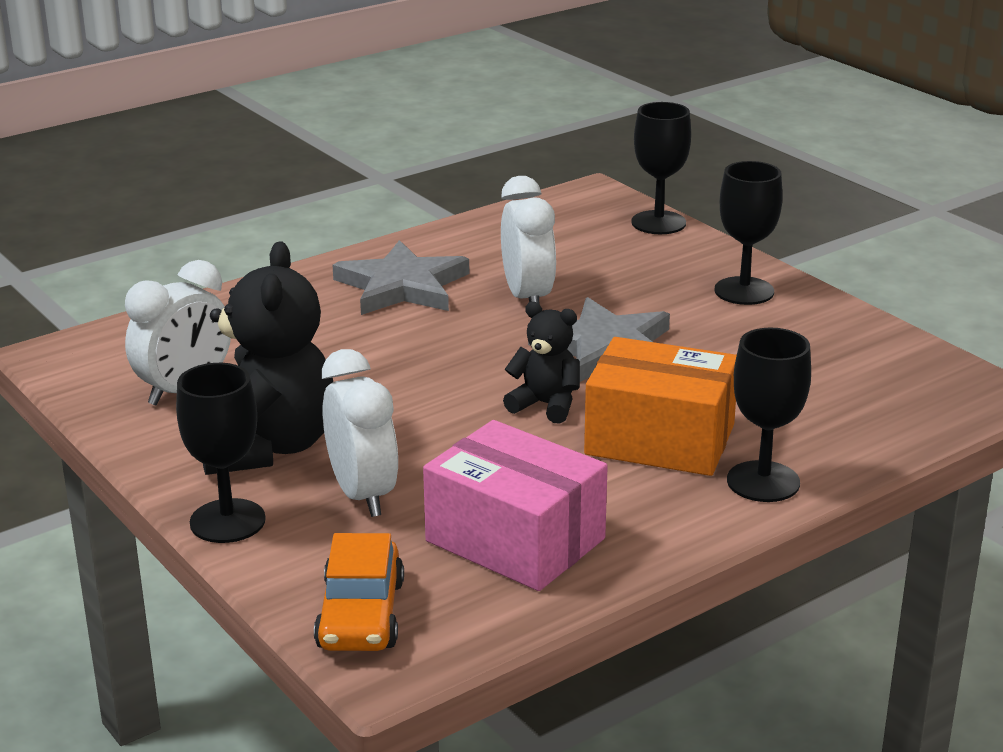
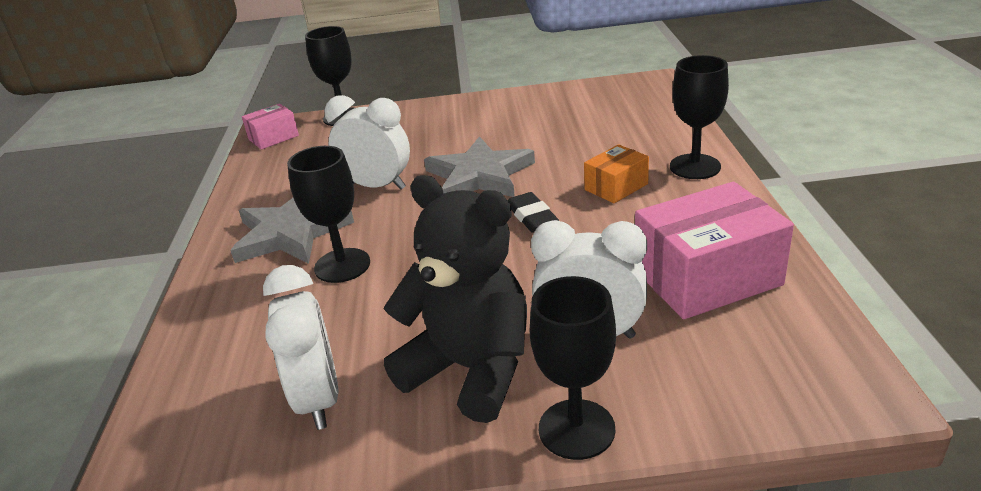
camera: 55 degrees left, 5 degrees up
orange car [314,533,404,651] -> none
black teddy bear [503,302,580,424] -> black eraser [508,192,559,233]
orange box [584,337,737,476] -> orange box [584,144,649,203], size x0.53
black goblet [715,161,783,305] -> black goblet moved to [287,146,370,283]
none -> pink box [242,103,299,150]

